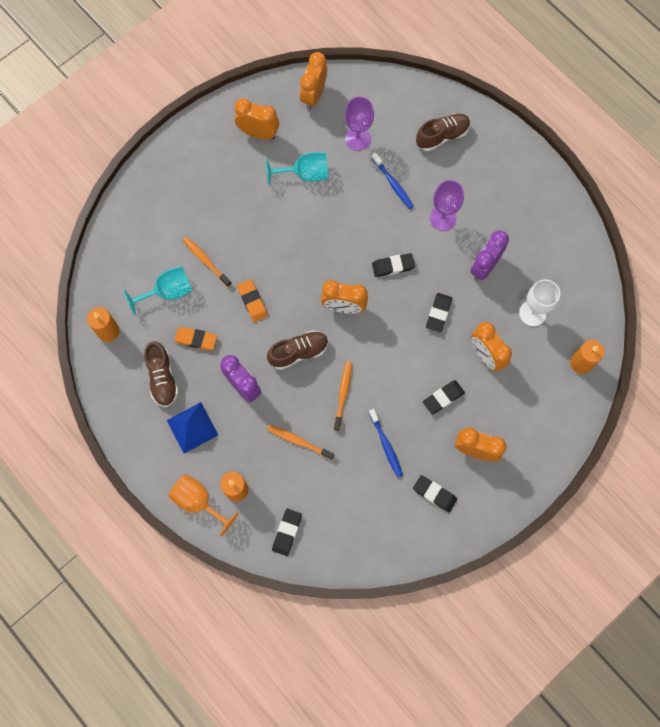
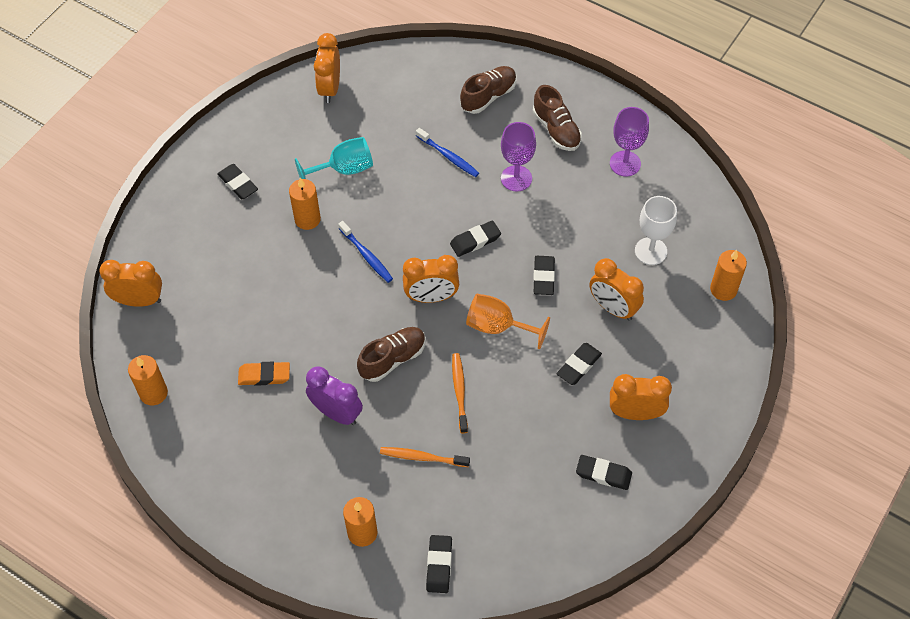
camera: 15 degrees left, 15 degrees down
turquoise goblet [123,266,193,315] -> none
brown shoe [144,341,179,407] -> brown shoe moved to [533,85,582,151]
blue pyramid [167,402,218,453] -> none
orange goblet [168,474,239,537] -> orange goblet moved to [466,294,550,349]
orange toothbrush [183,237,232,287] -> none
orange clock [234,98,279,140] -> orange clock moved to [99,260,162,307]
orange eraser [237,279,268,322] -> none
purple goblet [345,97,374,151] -> purple goblet moved to [610,107,649,177]
blue toothbrush [369,409,403,477] -> blue toothbrush moved to [338,221,393,283]
purple clock [470,230,509,281] -> none
none -> black eraser [217,164,258,199]
none -> orange candle [289,178,321,230]

